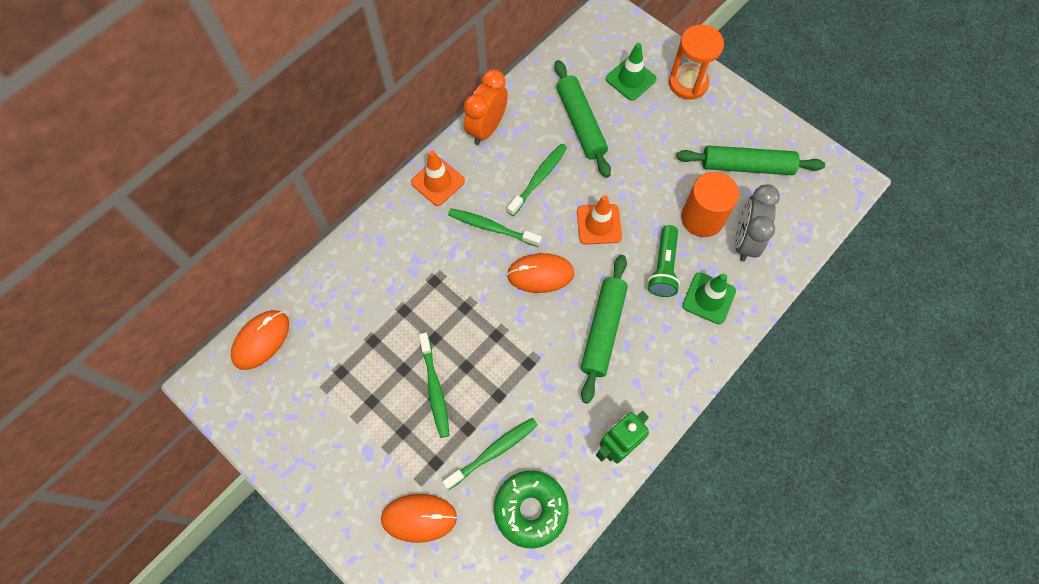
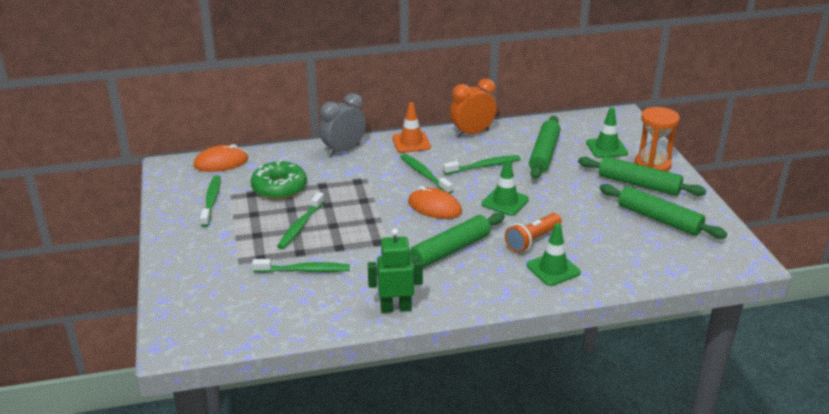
camera: 35 degrees right, 35 degrees down
orange mouse [381,494,457,543] -> none
green donut [494,471,568,548] -> green donut moved to [251,159,307,200]
orange traffic cone [577,195,622,245] -> green traffic cone [482,159,529,216]
green flashlight [647,225,680,297] -> orange flashlight [505,213,562,253]
orange cylinder [681,172,739,237] -> none
grey clock [735,184,780,261] -> grey clock moved to [319,93,366,156]
none -> green toothbrush [200,175,221,227]
none -> green rolling pin [578,157,706,196]

